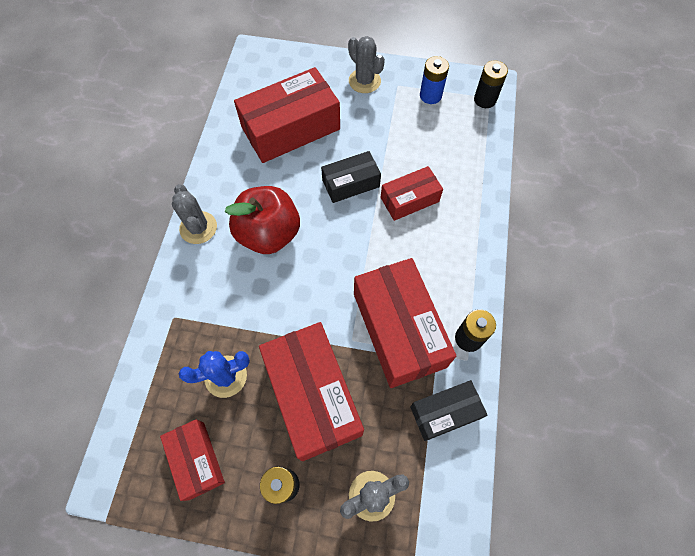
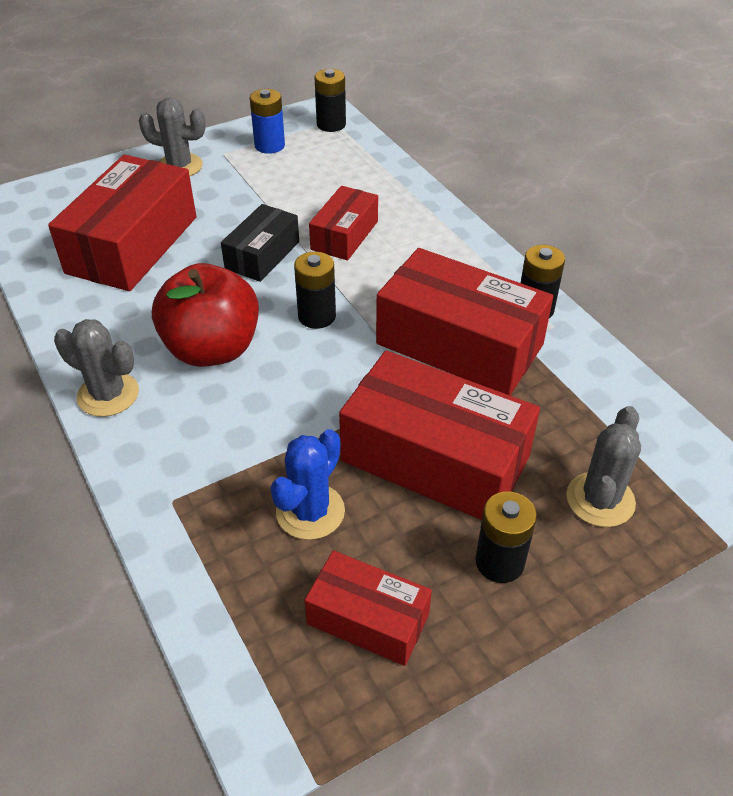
camera: 40 degrees left, 20 degrees down
black box [410,380,487,441] -> none
none -> black battery [294,252,336,329]

